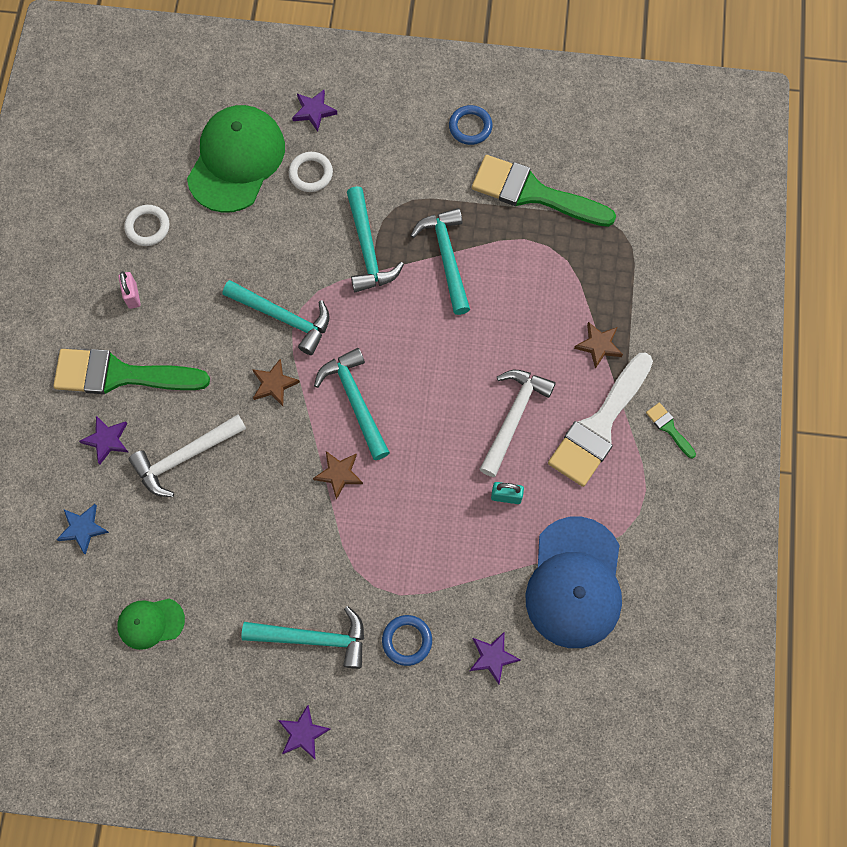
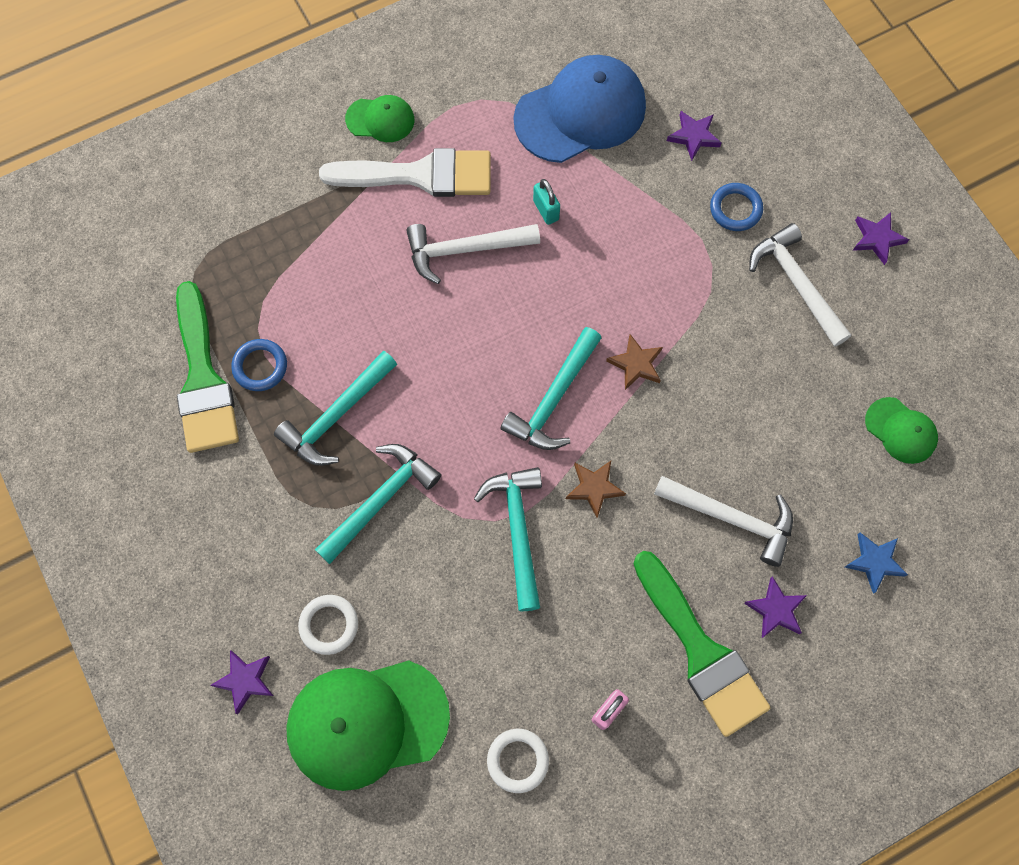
camera: 125 degrees left, 0 degrees up
turquoise hammer [241,606,364,669] -> white hammer [749,223,851,347]
blue ring [449,105,492,145] -> blue ring moved to [231,339,287,391]
brown star [574,322,623,369] -> none
green brush [646,403,696,458] -> green cap [345,95,414,142]

